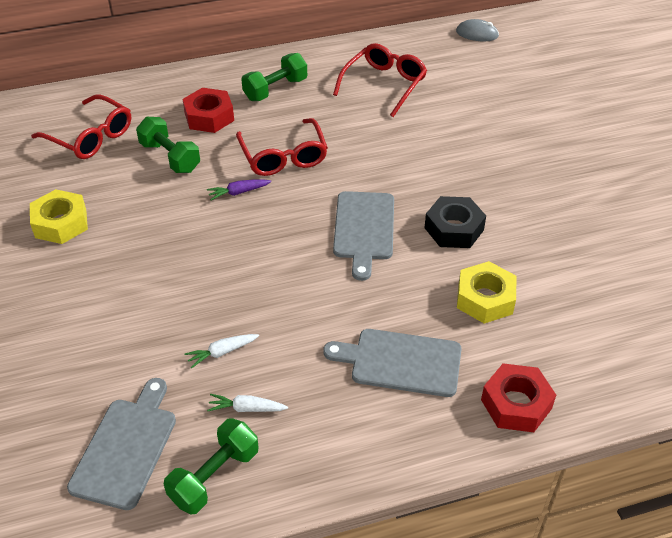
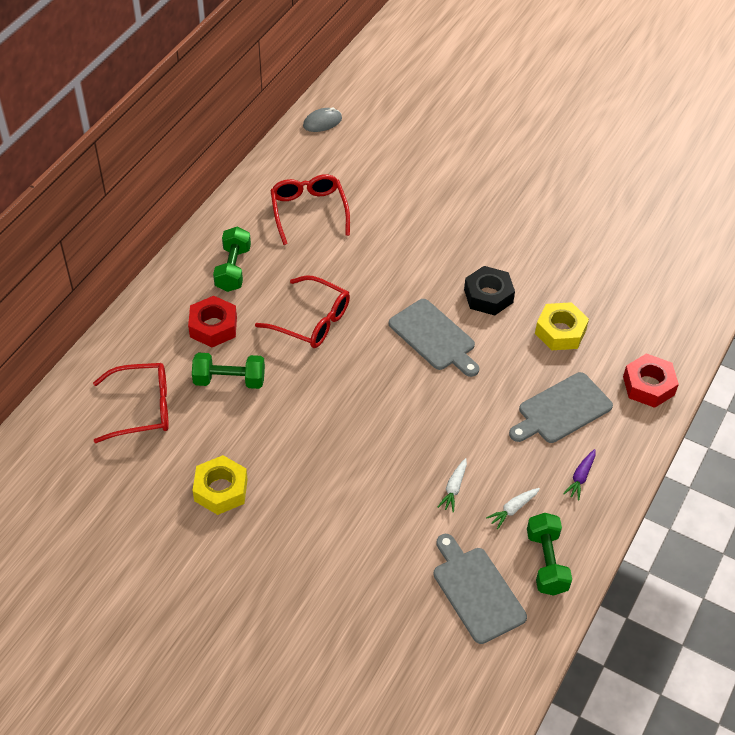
camera: 45 degrees left, 5 degrees up
purple carrot [207,180,271,200] -> purple carrot moved to [563,449,596,501]

